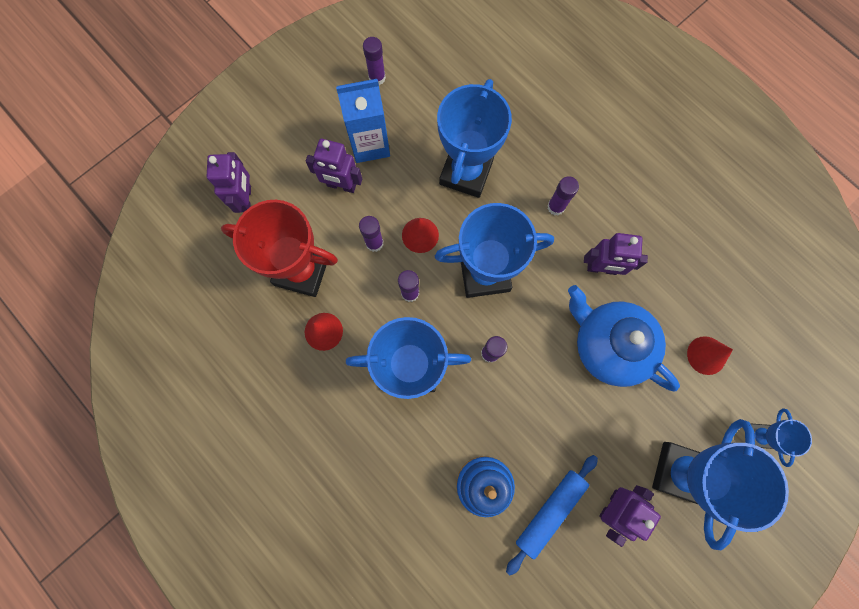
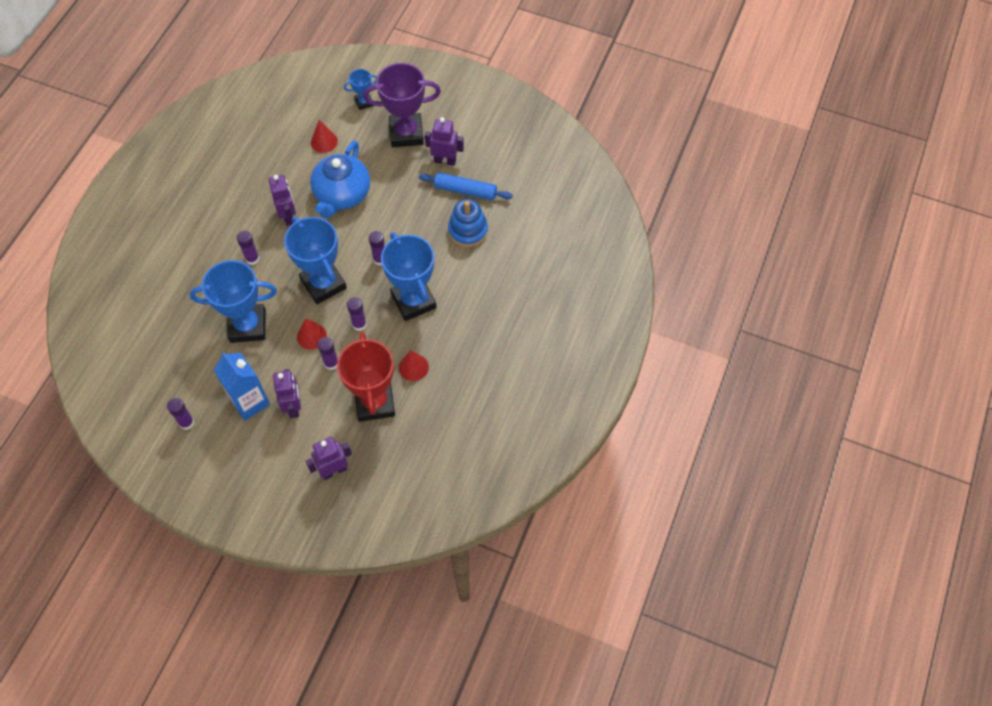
camera: 115 degrees left, 15 degrees down
blue trophy [652,419,789,550] -> purple trophy [363,63,441,147]

